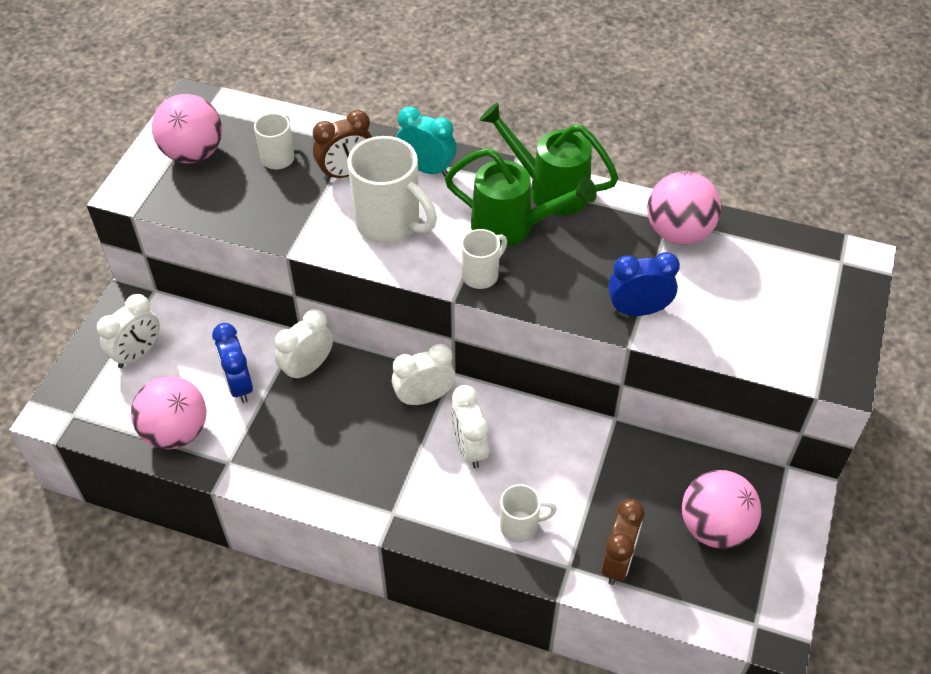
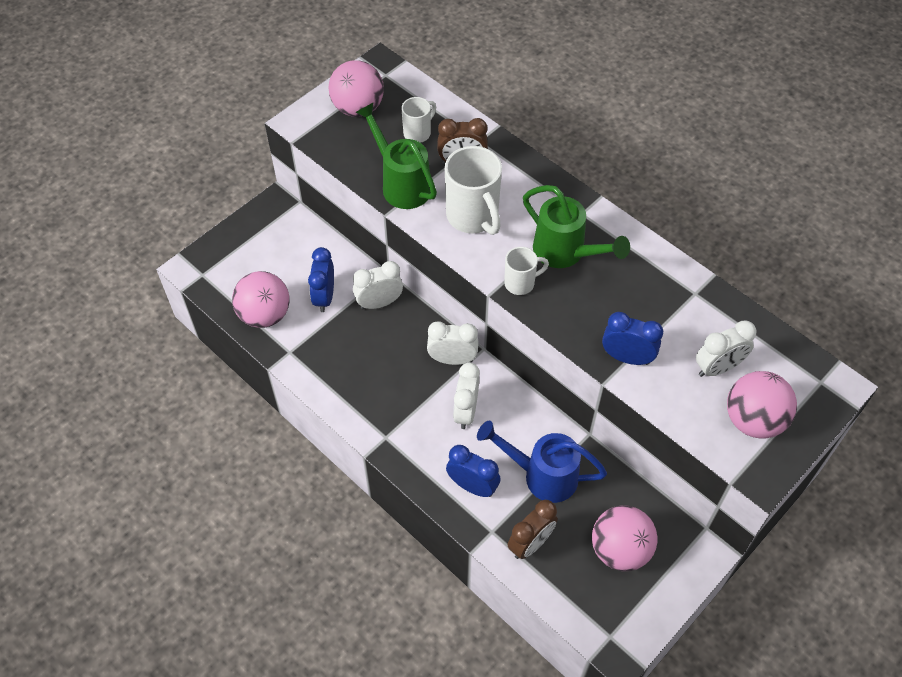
camera: 25 degrees right, 5 degrees up
white clock [97,294,160,368] -> white clock moved to [696,320,757,377]
turquoise clock [396,106,457,176] -> none
green watering can [479,103,618,215] -> green watering can moved to [355,102,437,209]
white mug [500,484,557,543] -> blue clock [446,445,500,497]
pink ball [647,171,721,245] -> pink ball moved to [727,371,797,439]
none -> blue watering can [477,420,607,503]

